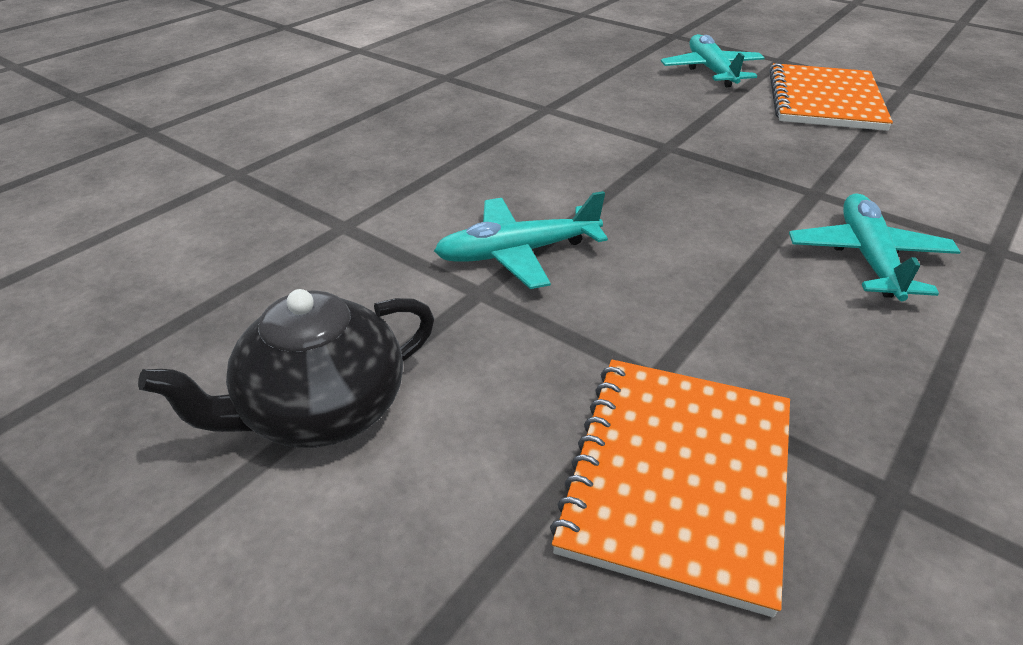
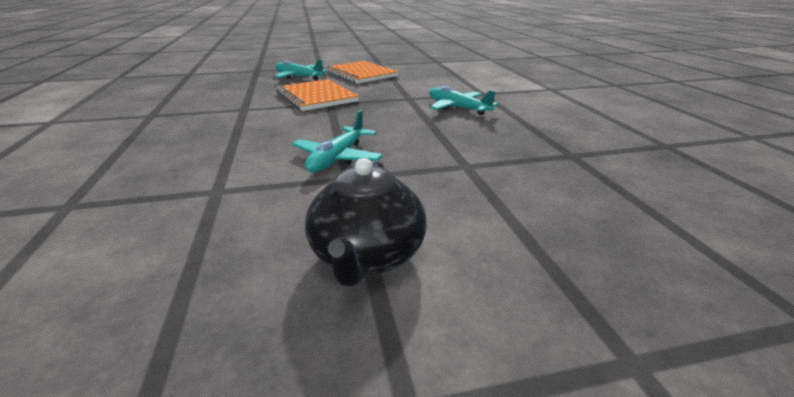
camera: 50 degrees left, 10 degrees down
orange notebook [550,359,790,617] -> orange notebook moved to [276,79,359,111]

